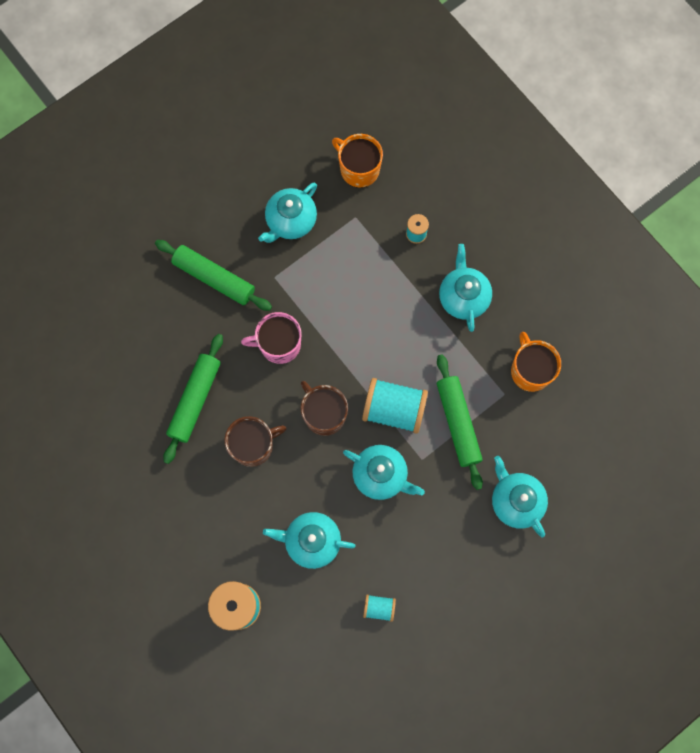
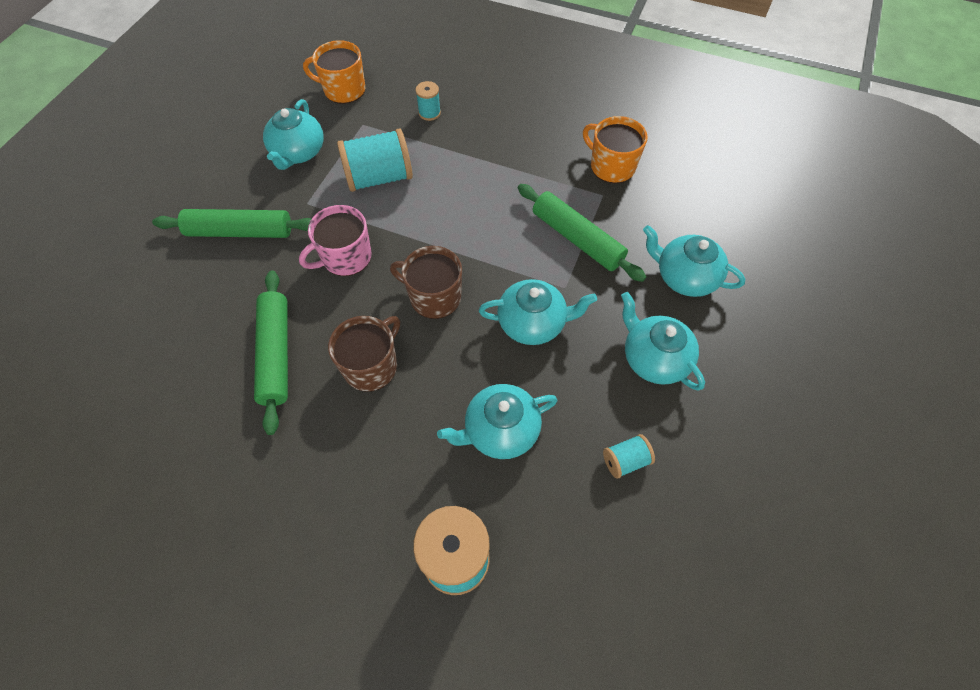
camera: 30 degrees left, 15 degrees down
turquoise spool [362,378,428,434] -> turquoise spool moved to [337,128,413,192]
turquoise teapot [439,244,492,332] -> turquoise teapot moved to [621,292,705,390]

